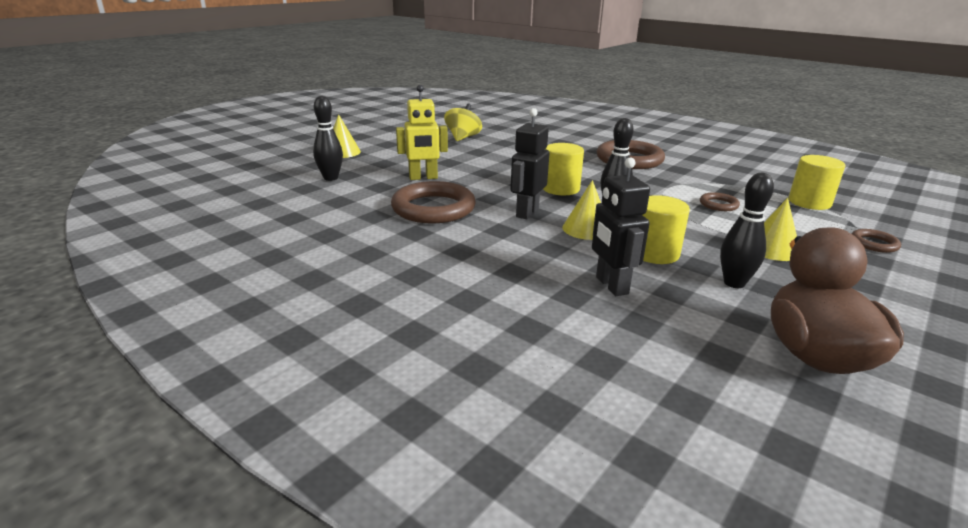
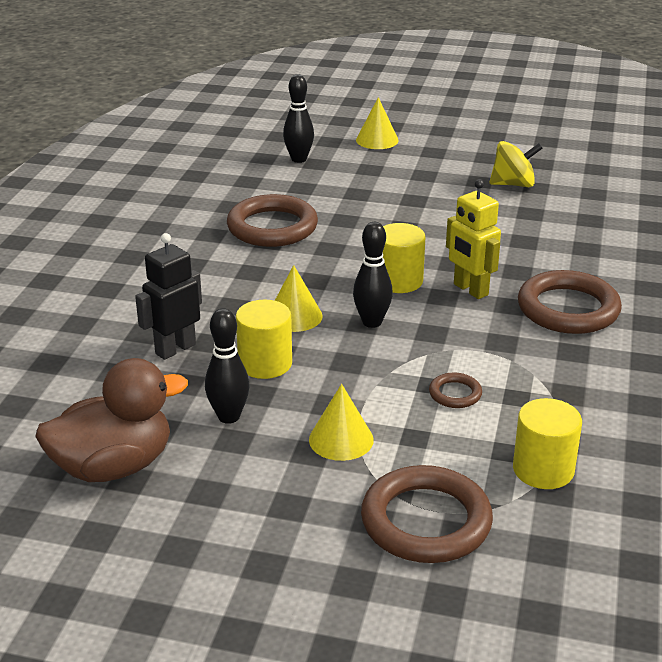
camera: 65 degrees right, 5 degrees up
yellow robot [396,85,448,180] -> yellow robot moved to [446,179,501,299]
black robot [511,108,549,219] -> none
brown ring [852,229,901,253] -> brown ring [361,465,493,563], size x2.14

